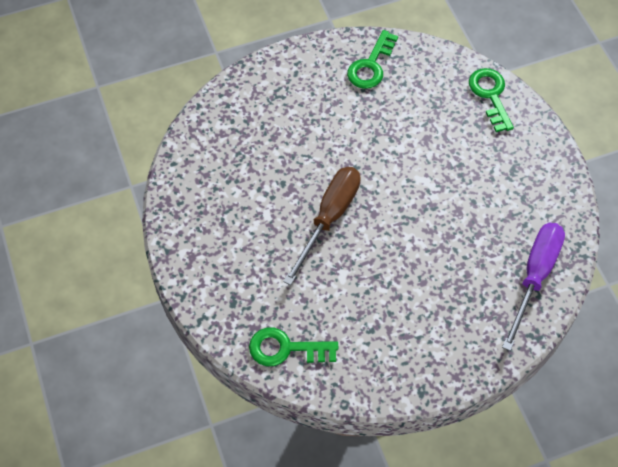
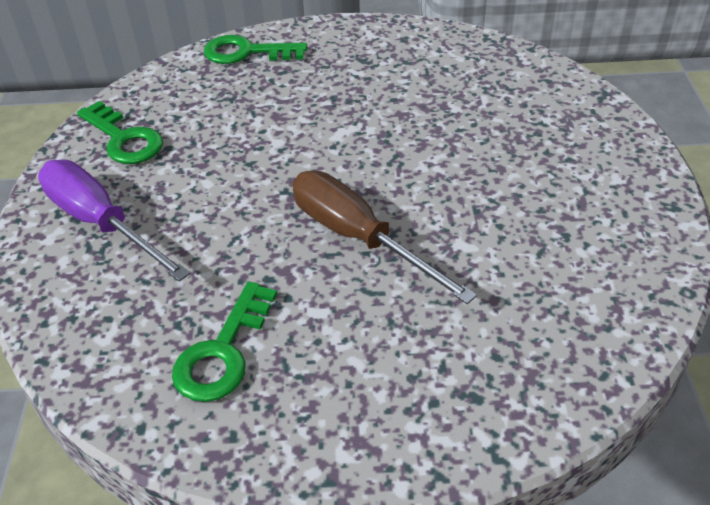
camera: 70 degrees left, 15 degrees down
green key [249,327,338,366] -> green key moved to [172,281,277,402]
purple screwdriver [502,223,565,351] -> purple screwdriver moved to [38,159,191,282]

